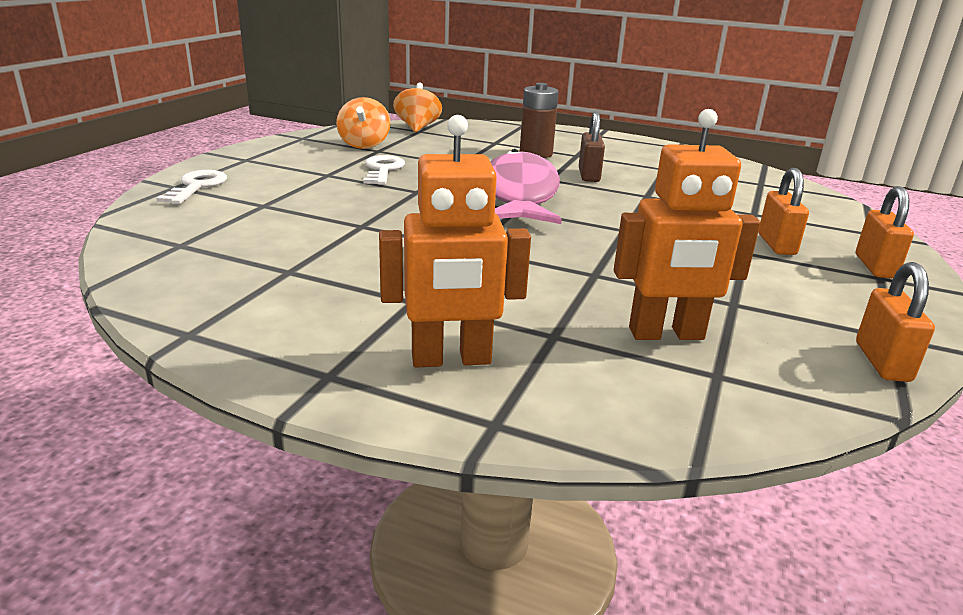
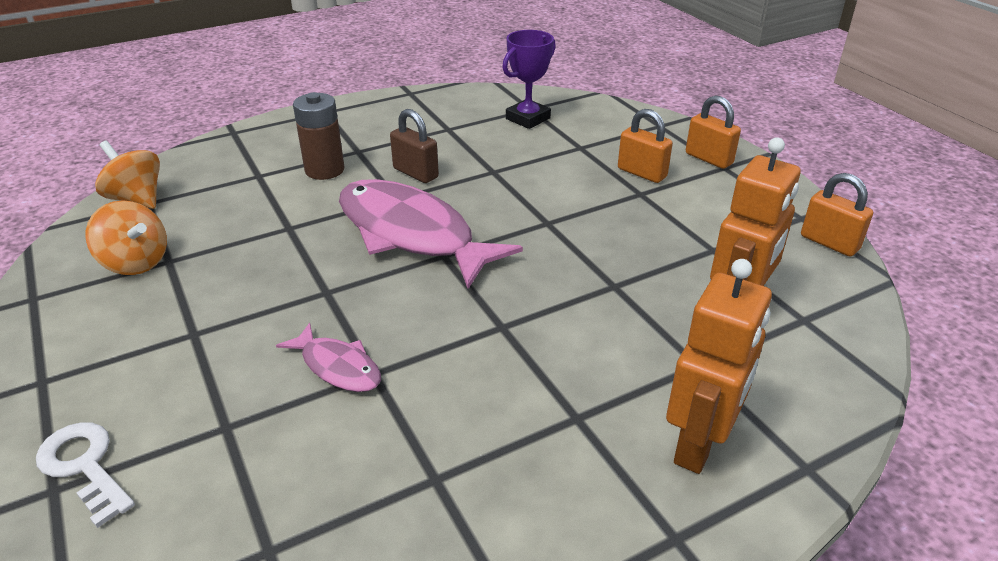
camera: 50 degrees left, 10 degrees up
white key [363,155,405,185] -> none
none -> pink fish [276,323,381,392]
none -> purple trophy [502,30,556,129]

